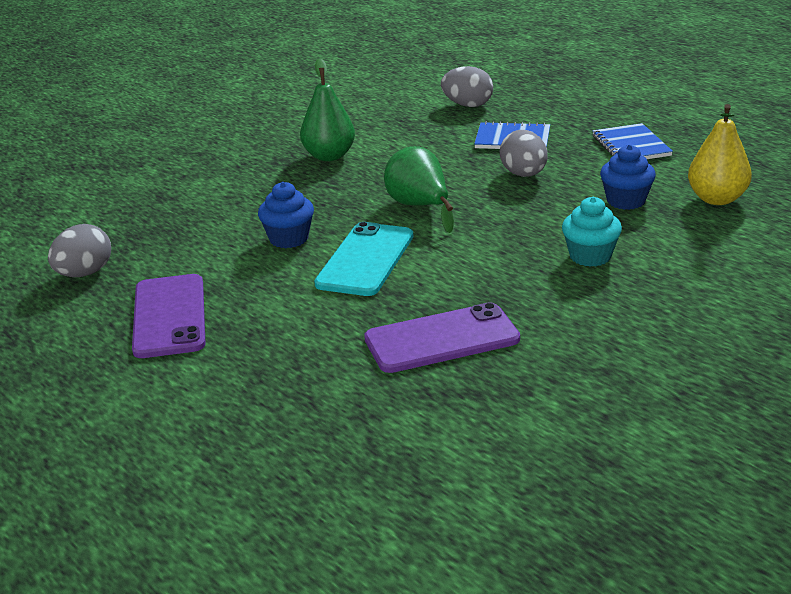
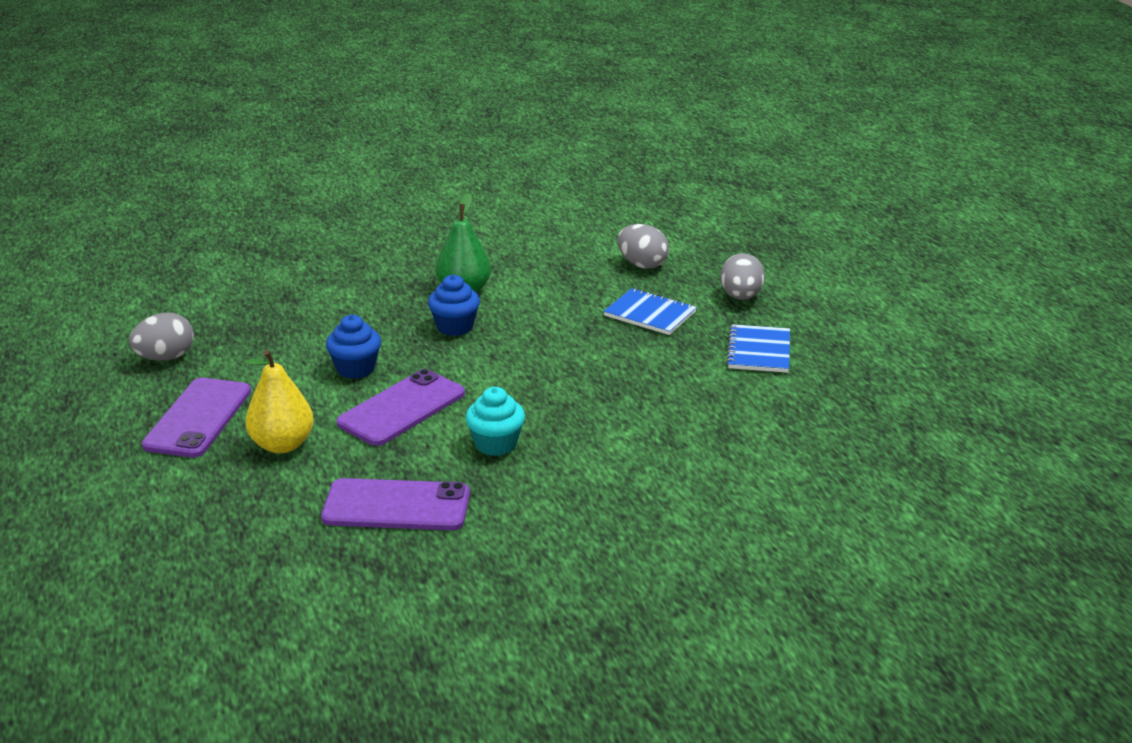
camera: 20 degrees right, 0 degrees up
turquoise phone [314,222,413,296] -> purple phone [336,369,465,446]
green pear [384,146,454,233] -> none
grey egg [500,130,548,177] -> grey egg moved to [720,253,765,300]
turquoise cupcake [562,197,622,267] -> turquoise cupcake moved to [465,387,525,456]
blue cupcake [600,145,656,210] -> blue cupcake moved to [428,275,480,336]
yellow pear [688,104,752,205] -> yellow pear moved to [244,350,314,453]

